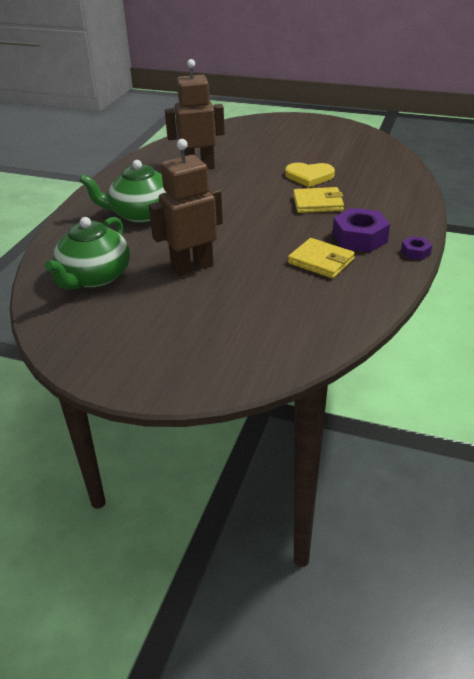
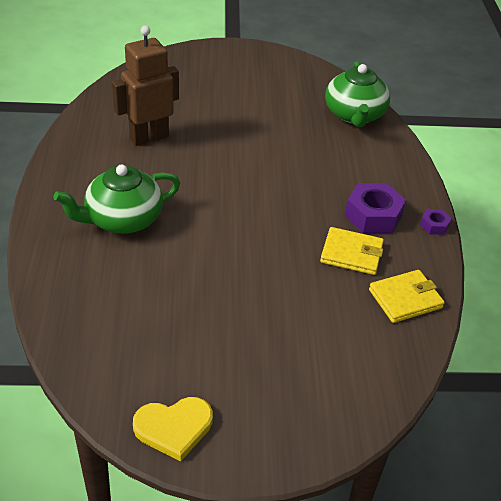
camera: 25 degrees left, 5 degrees up
green teapot [45,217,130,290] -> green teapot moved to [325,61,390,127]
brown robot [149,139,223,276] -> none
yellow heart [285,162,335,187] -> yellow heart moved to [133,397,213,462]
yellow wallet [293,187,344,213] -> yellow wallet moved to [369,270,445,323]

